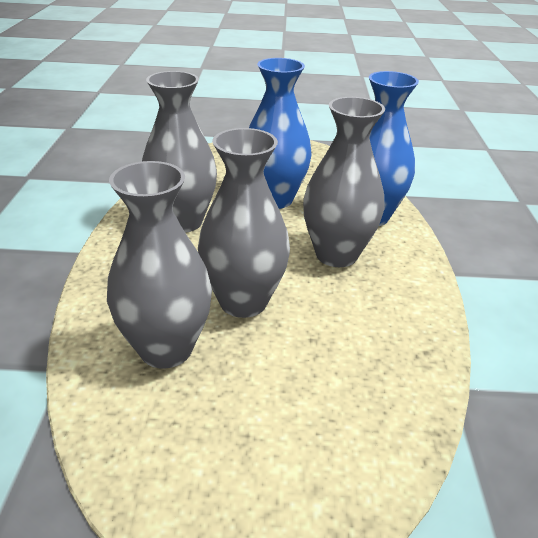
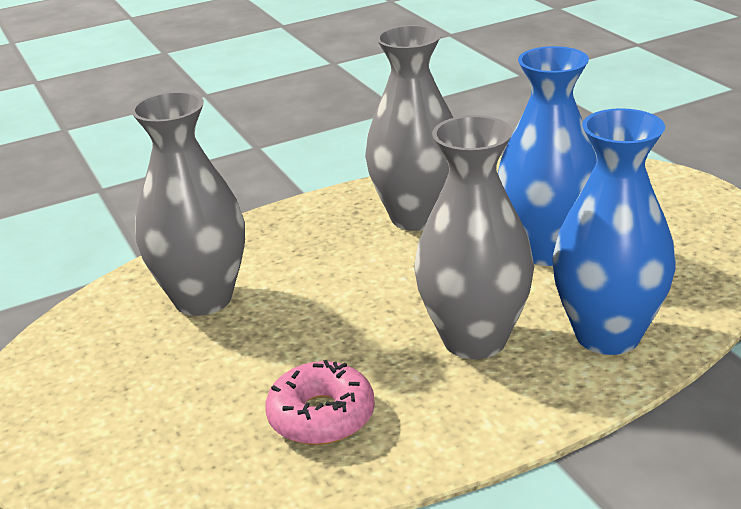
camera: 65 degrees right, 5 degrees down
grey vase [198,128,290,318] -> none
none -> pink donut [265,360,375,445]

